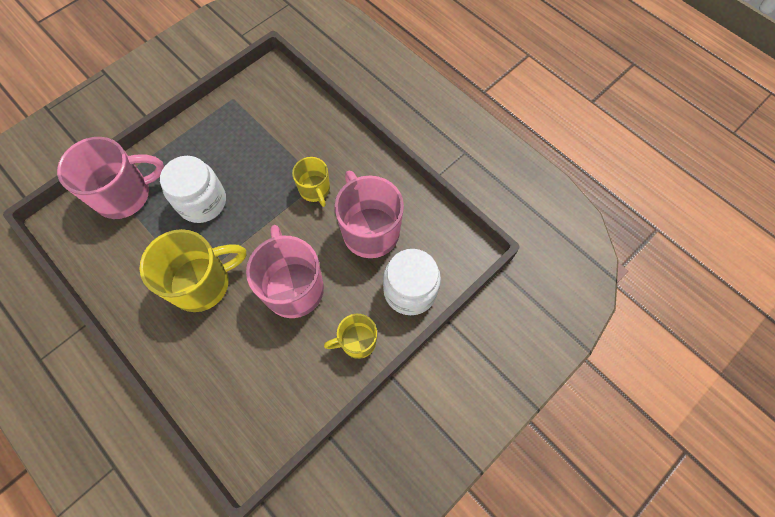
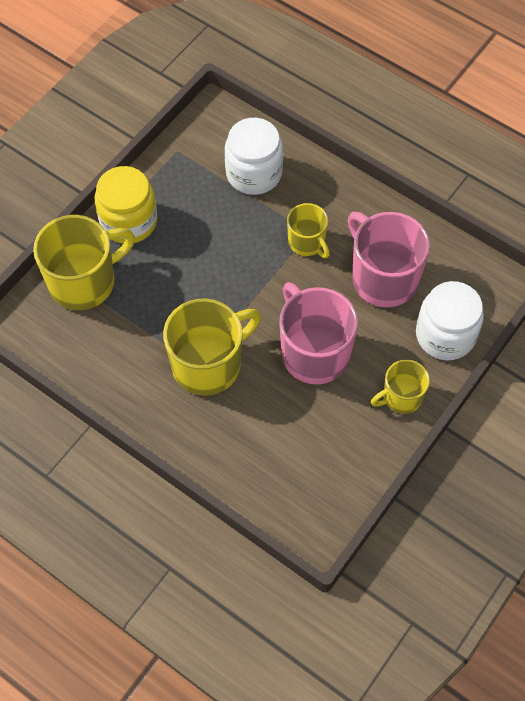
camera: 10 degrees left, 5 degrees down
pink mug [57,137,164,219] -> yellow mug [33,215,135,310]
white jar [160,156,226,223] -> white jar moved to [225,118,283,195]
none -> yellow jar [95,166,157,244]

